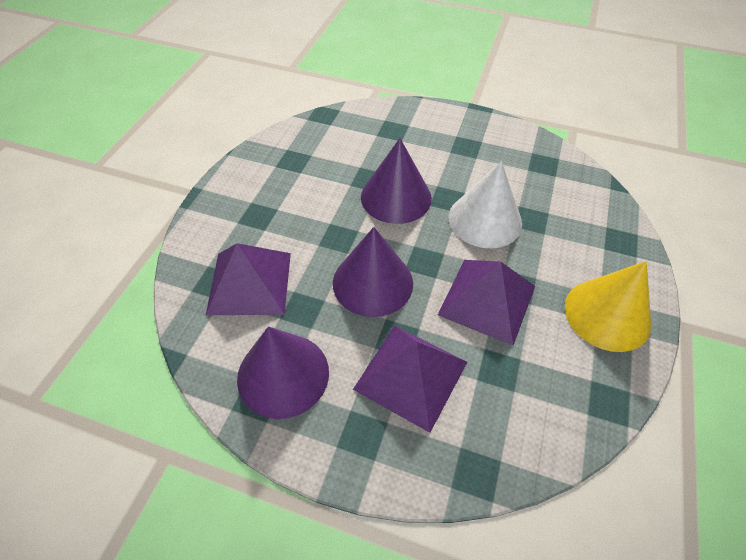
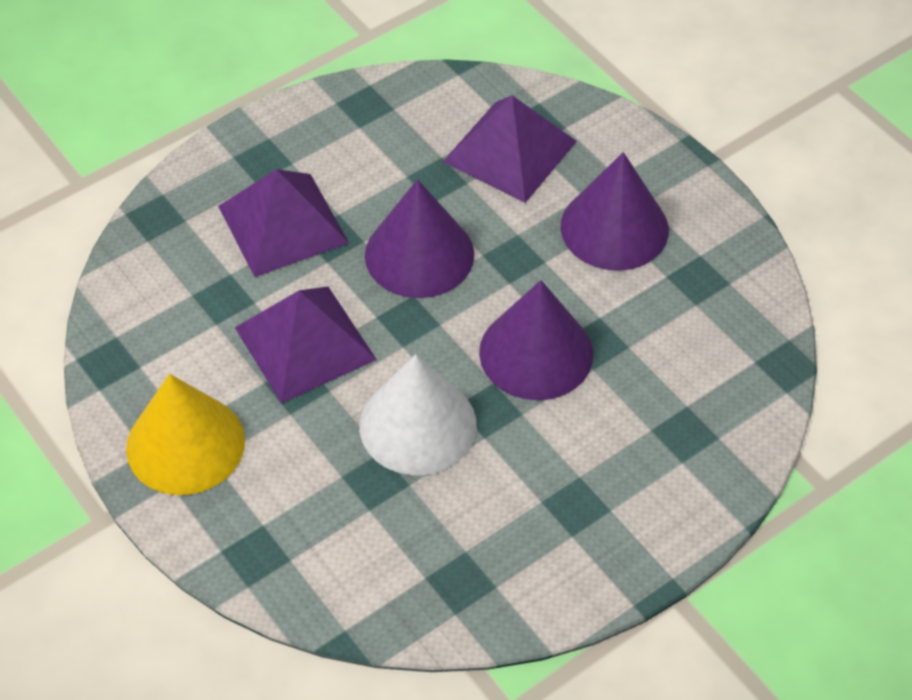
camera: 125 degrees right, 0 degrees up
purple cone [237,326,329,419] -> purple cone moved to [561,152,669,271]

